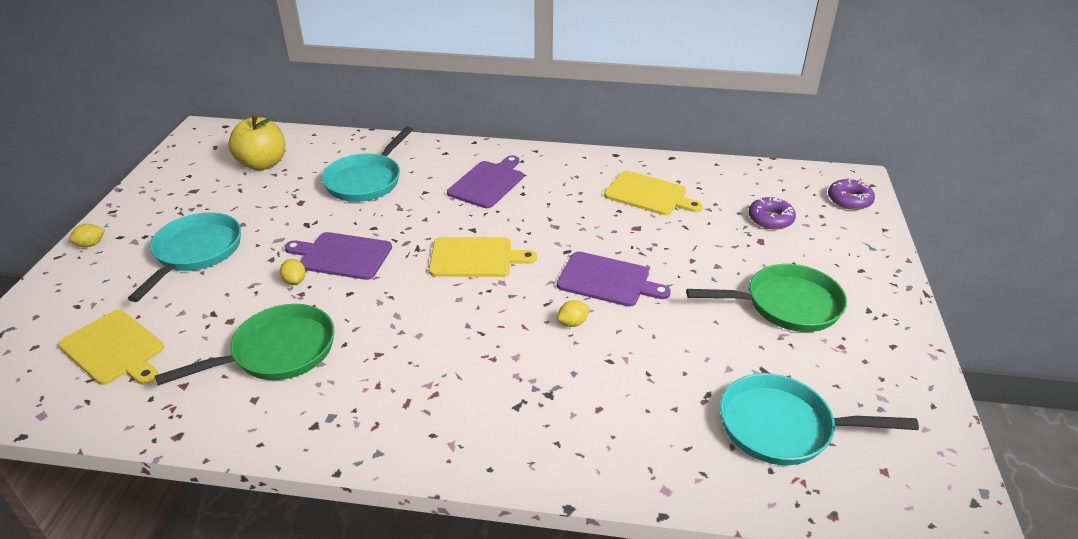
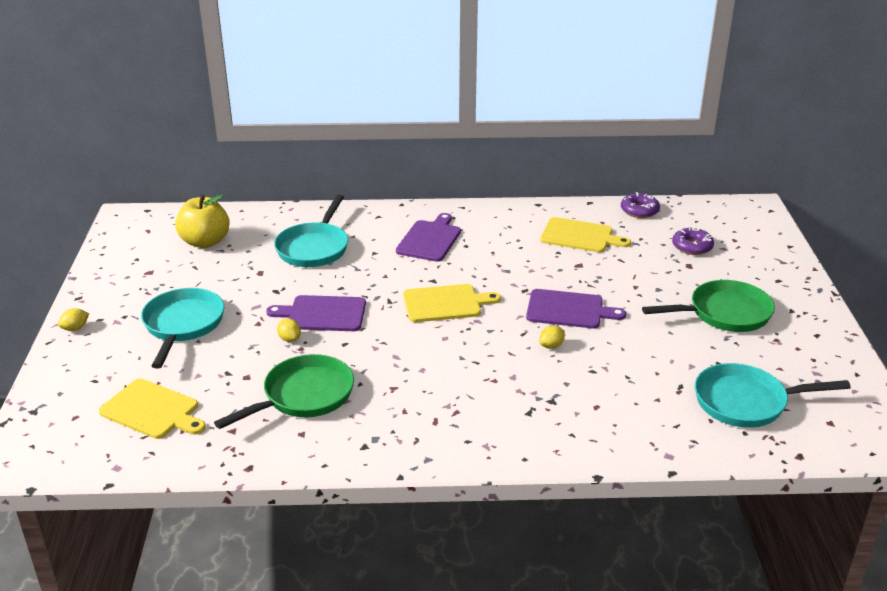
camera: 10 degrees left, 5 degrees down
purple donut [828,178,875,210] -> purple donut moved to [621,192,660,218]

